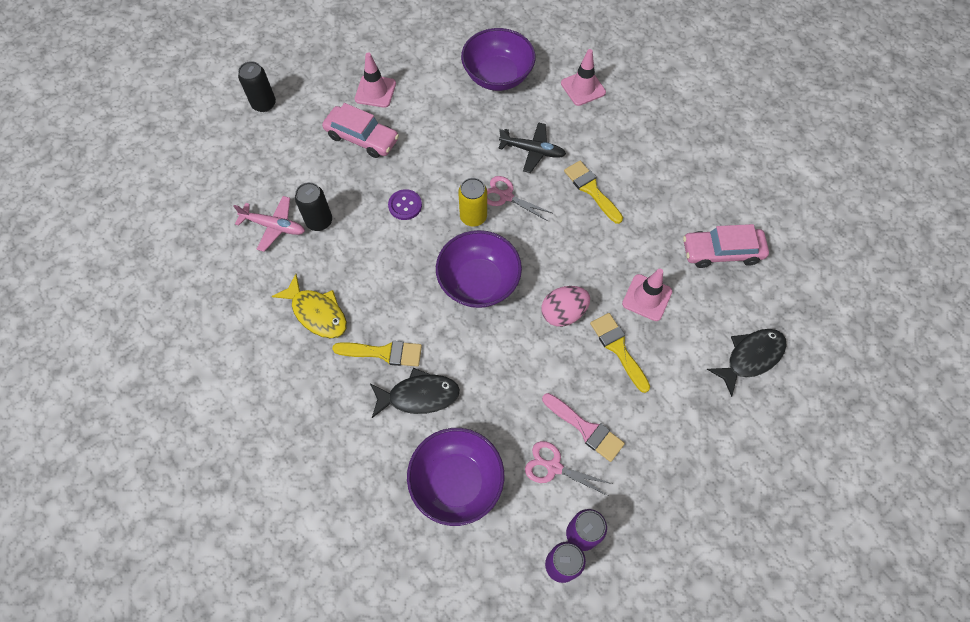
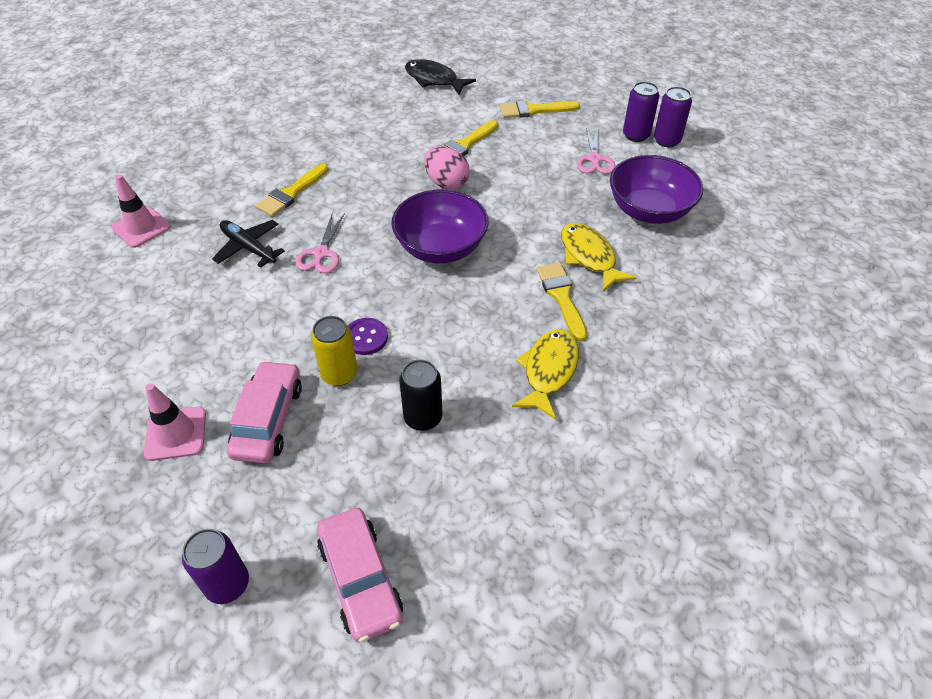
camera: 110 degrees left, 15 degrees down
pink plane [233,196,305,252] -> none
black can [238,61,276,112] -> purple can [182,529,249,604]
black fish [370,368,460,418] -> yellow fish [561,223,636,292]
yellow can [458,178,487,227] -> yellow can moved to [311,316,358,386]
purple bowl [461,28,536,91] -> none
black plane [498,122,566,173] -> black plane turned 45 degrees counterclockwise [212,220,285,268]
pink brush [542,393,625,462] -> none
pink traffic cone [622,269,672,321] -> none
pink car [683,224,769,268] -> pink car moved to [317,508,403,643]
none -> yellow brush [500,100,580,118]

